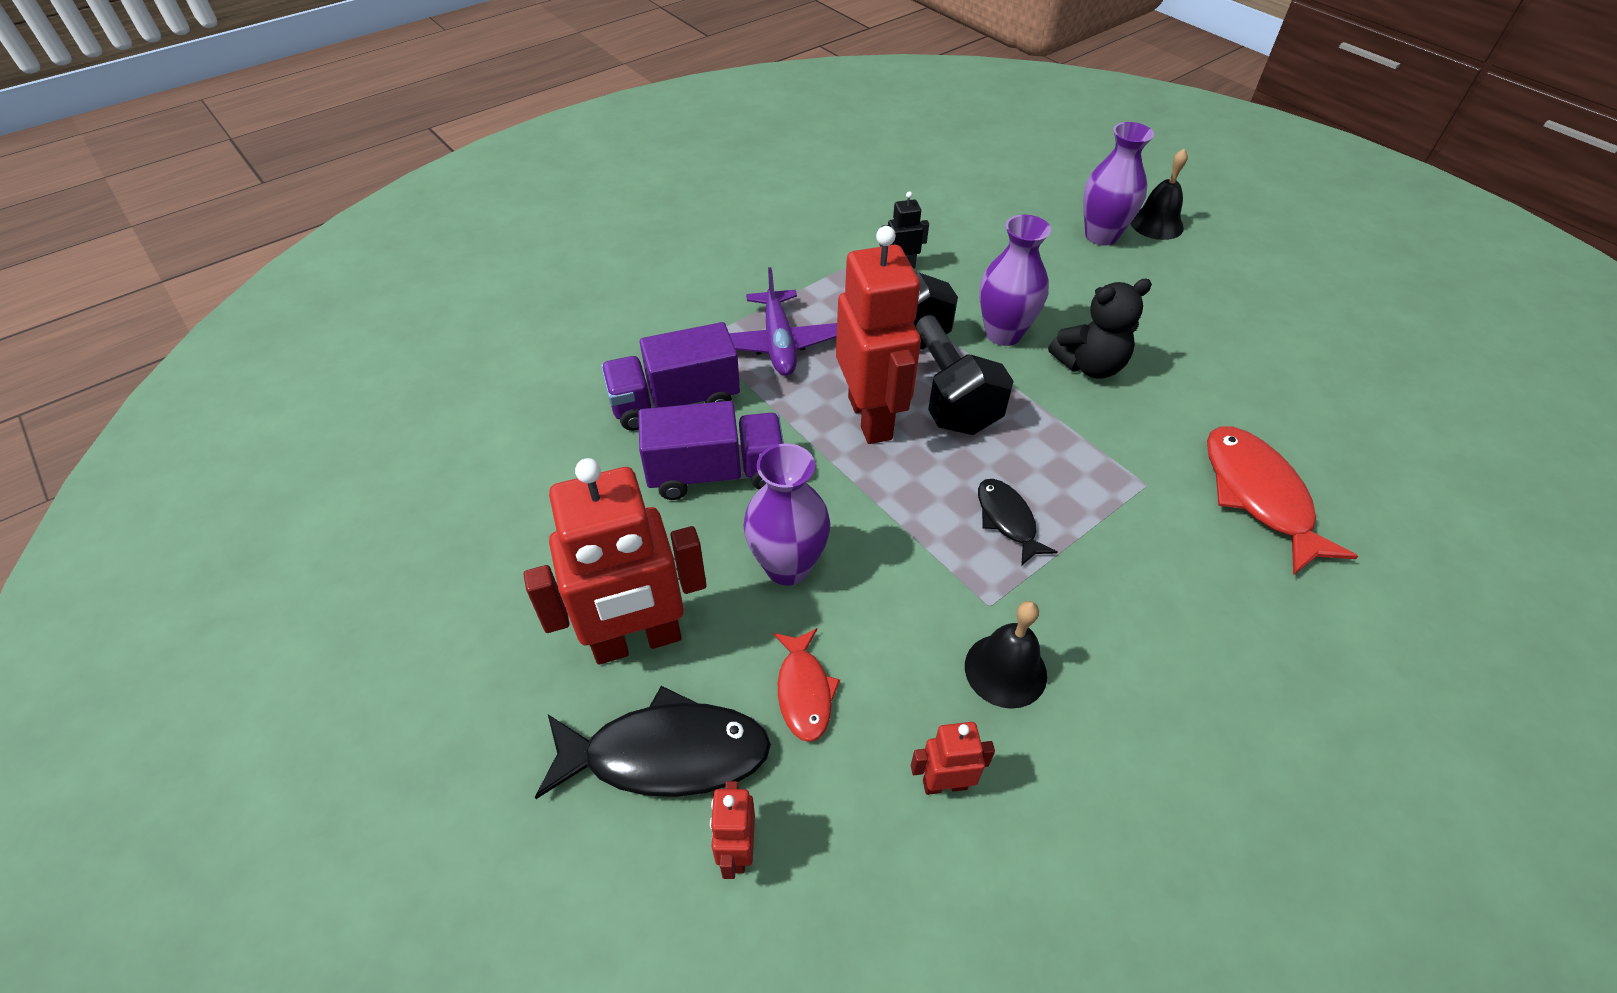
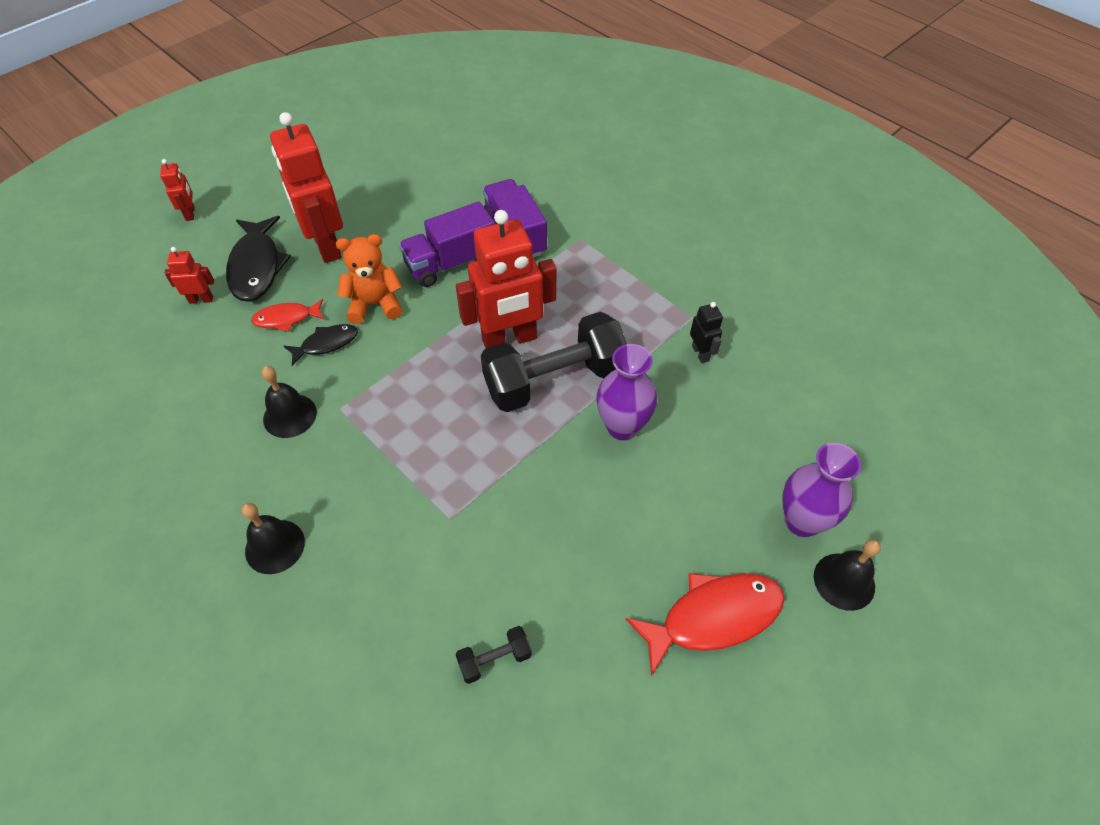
camera: 85 degrees right, 5 degrees up
purple truck [638,401,784,500] -> purple truck turned 75 degrees clockwise [399,202,495,287]
purple plane [729,267,837,376] -> none
purple vase [743,443,830,586] -> orange teddy bear [336,234,402,324]
red robot [911,722,995,795] -> red robot moved to [160,159,195,221]
black fish [978,479,1058,566] -> black fish moved to [284,324,358,366]
black teddy bear [1048,279,1152,379] -> none
red fish [1207,426,1358,575] -> red fish moved to [625,573,785,676]
none -> black bell [242,503,305,574]
none -> black dumbbell [455,626,532,684]

